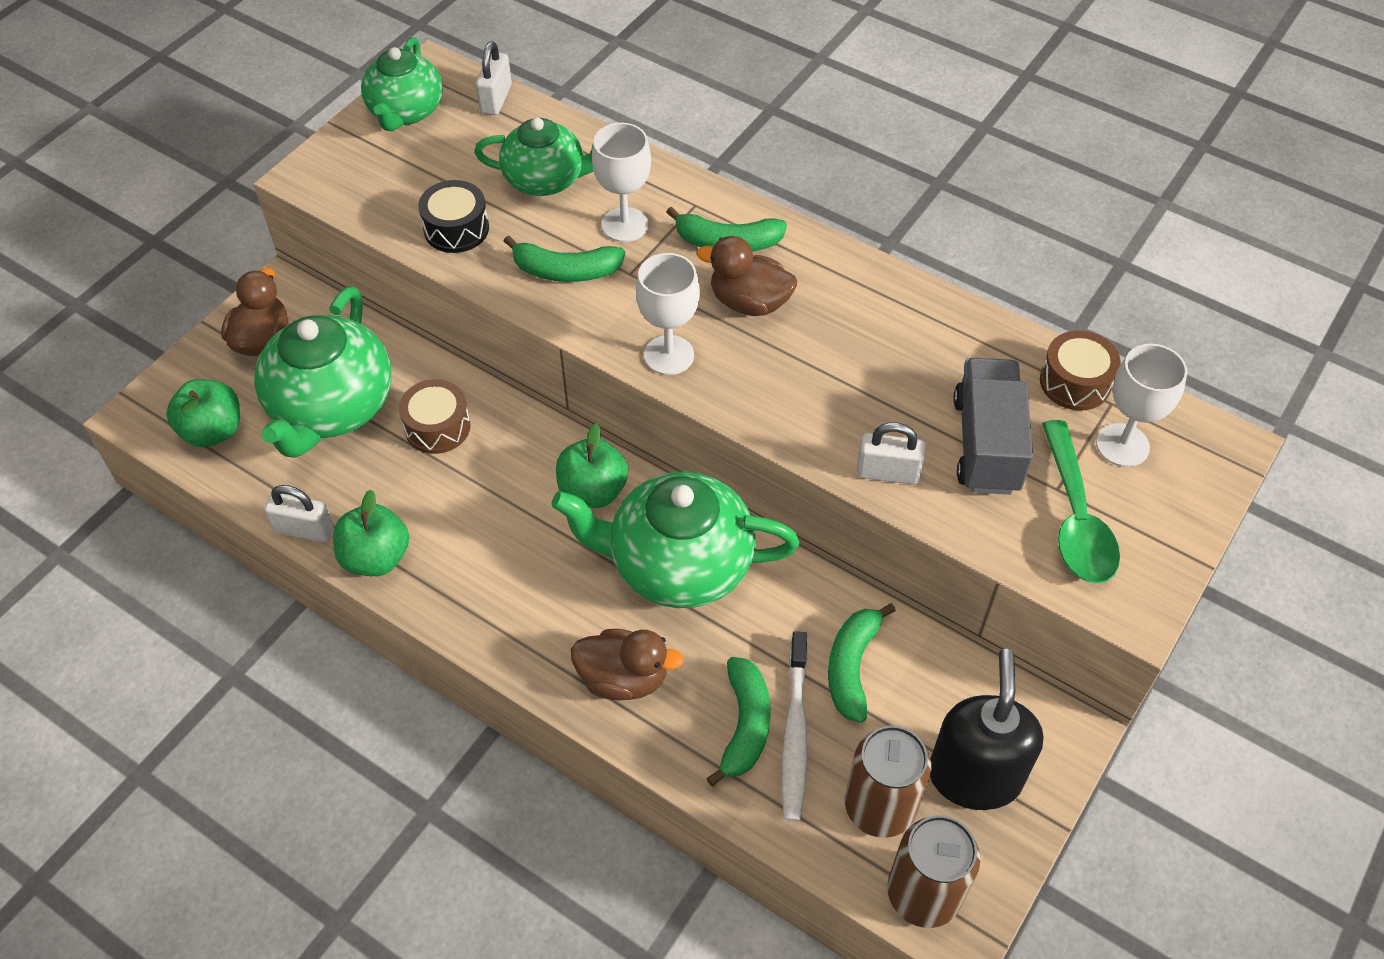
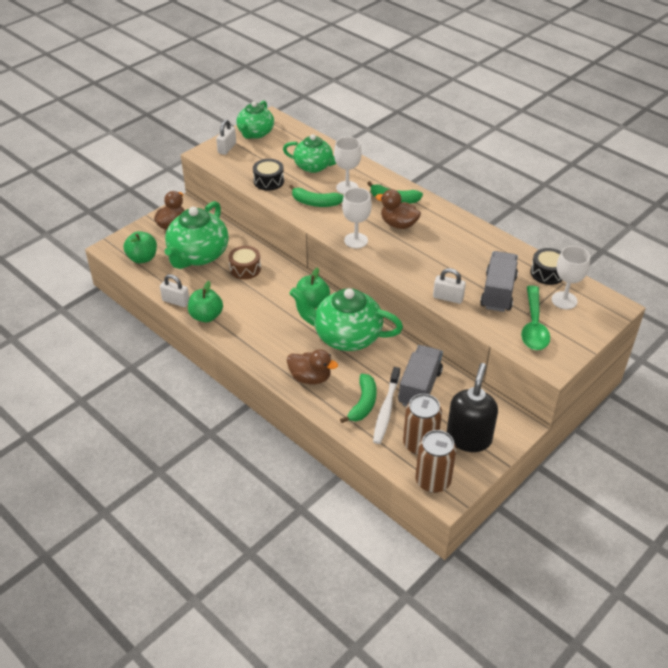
camera: 10 degrees right, 10 degrees down
white padlock [476,41,512,115] -> white padlock moved to [216,120,236,155]
green banana [828,603,896,723] -> grey truck [398,345,443,406]
brown drum [1040,330,1121,411] -> black drum [530,248,563,285]

